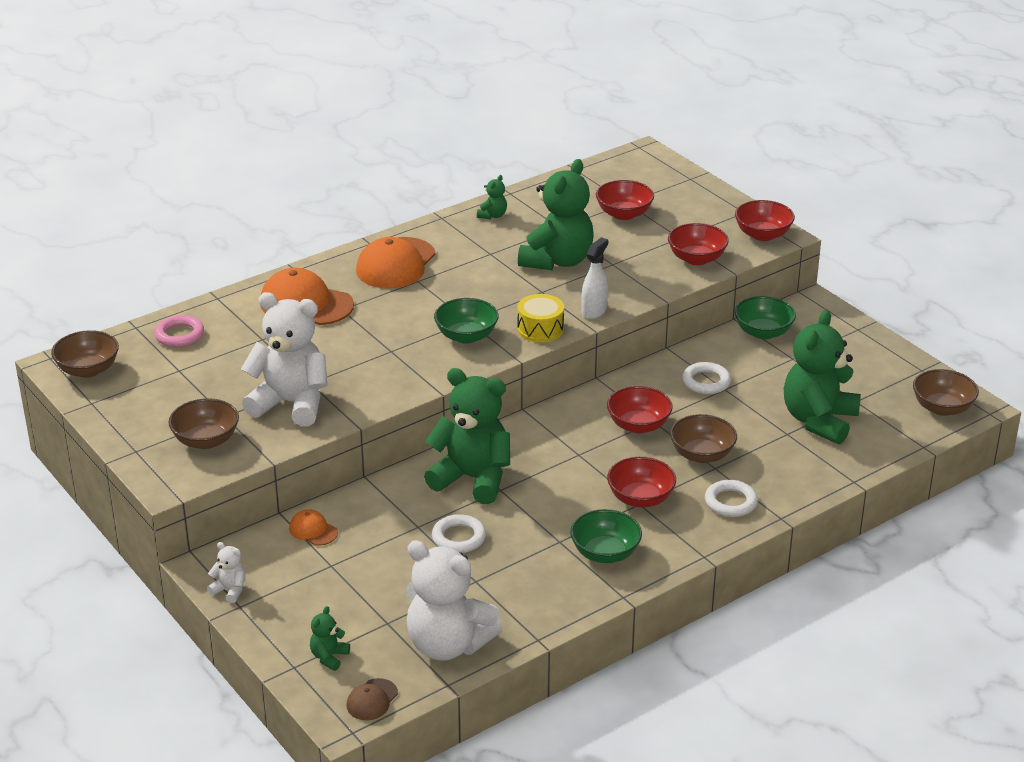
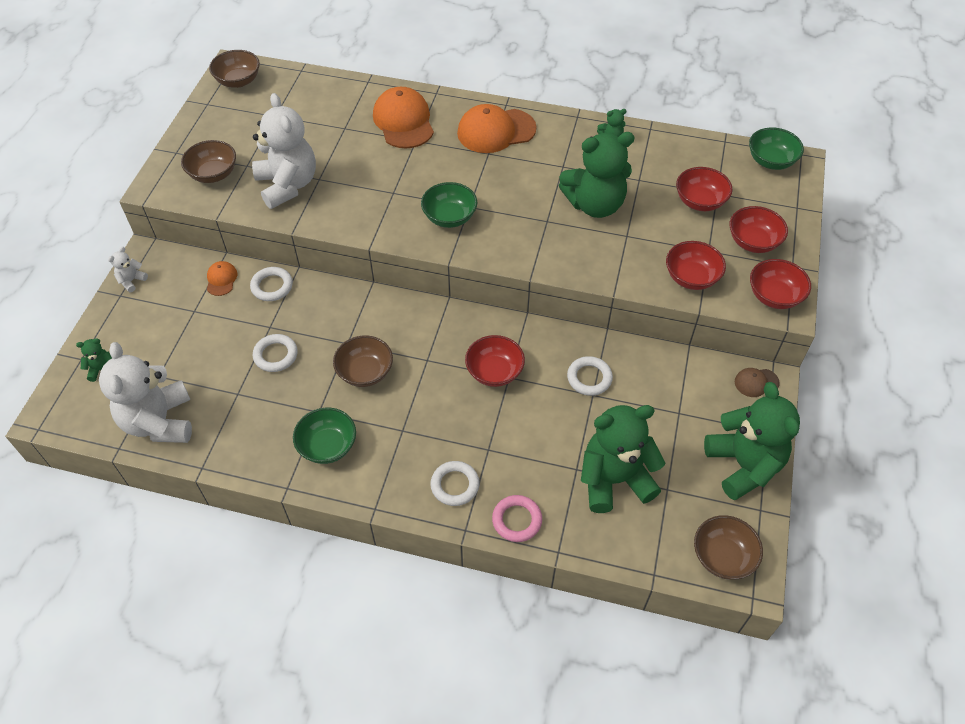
camera: 50 degrees right, 20 degrees up
pink ring [154,315,204,347] -> pink ring moved to [492,495,542,542]
white teddy bear [207,542,246,603] -> white teddy bear turned 135 degrees counterclockwise [108,247,148,292]
brown cap [346,678,398,720] -> brown cap moved to [735,368,780,397]
green teddy bear [424,368,510,504] -> green teddy bear moved to [704,382,800,500]
yellow drum [517,294,564,342] -> none
white spray bottle [582,237,608,319] -> none
red bowl [607,457,676,508] -> red bowl moved to [730,206,788,253]
brown bowl [670,414,737,463] -> brown bowl moved to [333,336,393,387]
green bowl [734,296,796,339] -> green bowl moved to [749,128,804,170]
none -> white ring [250,267,293,301]

